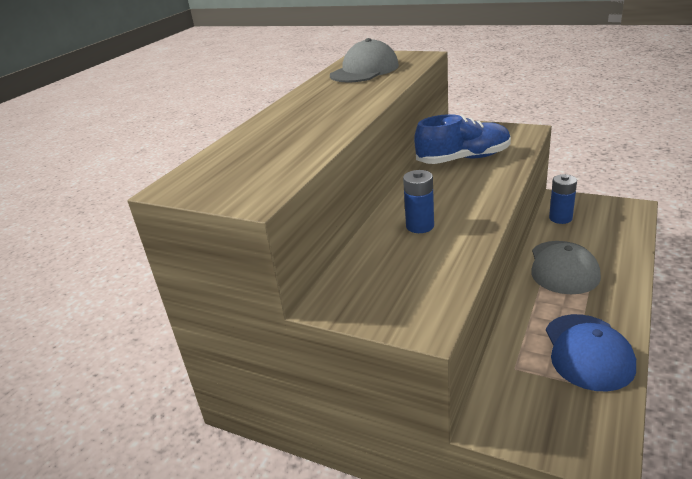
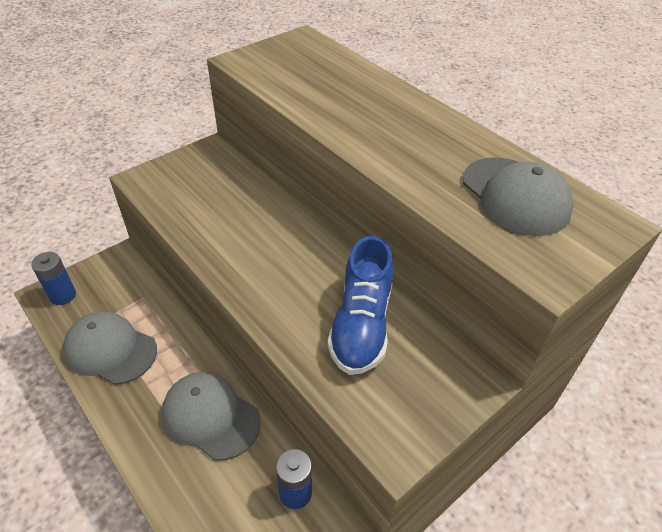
camera: 110 degrees right, 15 degrees up
blue battery [403,170,434,233] -> blue battery moved to [31,252,76,305]
blue cap [546,314,636,391] -> grey cap [63,312,157,385]

